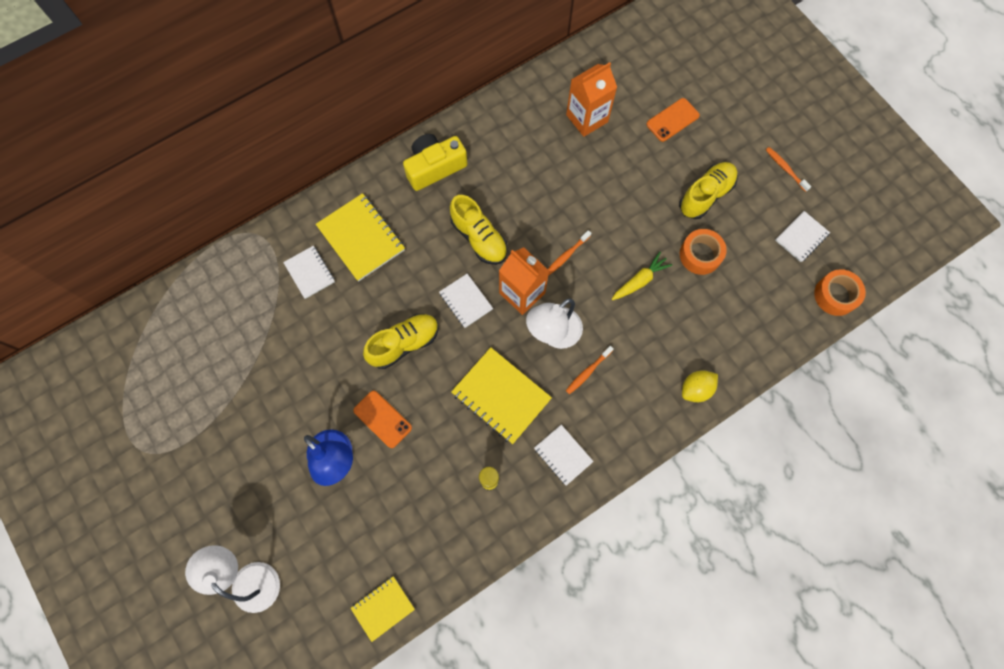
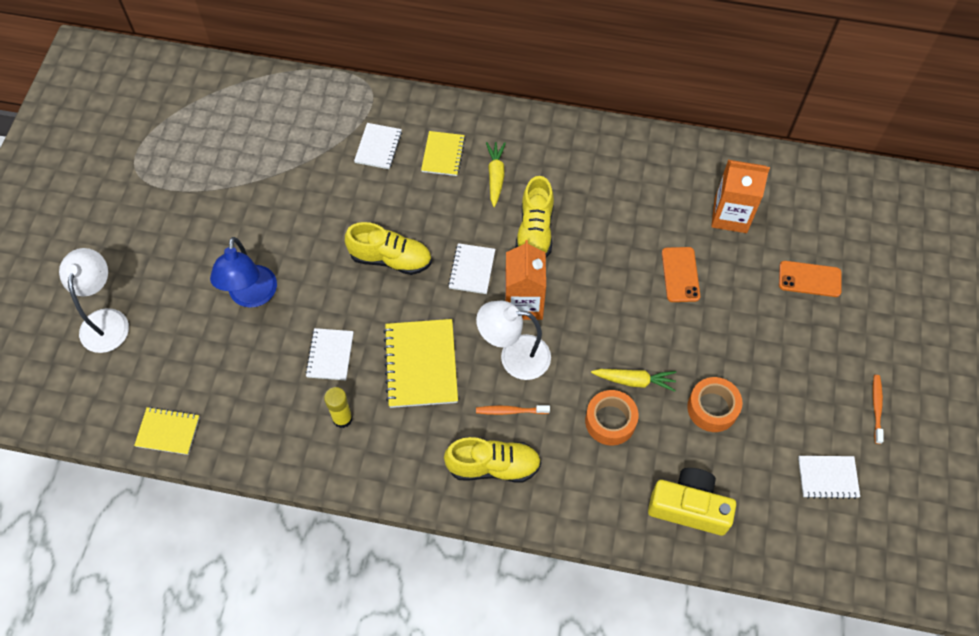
camera: 45 degrees right, 10 degrees down
yellow notebook [316,193,405,282] -> yellow notebook [421,131,465,176], size x0.59
orange phone [353,391,412,448] -> orange phone moved to [662,247,700,302]
yellow camera [403,134,467,191] -> yellow camera moved to [648,468,736,535]
white notebook [534,425,594,486] -> white notebook moved to [305,328,354,380]
orange toothbrush [548,230,591,275] -> none
yellow shoe [679,162,738,219] -> yellow shoe moved to [444,437,541,482]
yellow lemon [682,370,718,402] -> none
orange tape [814,269,866,316] -> orange tape moved to [585,390,639,446]
none -> yellow carrot [486,142,506,207]

